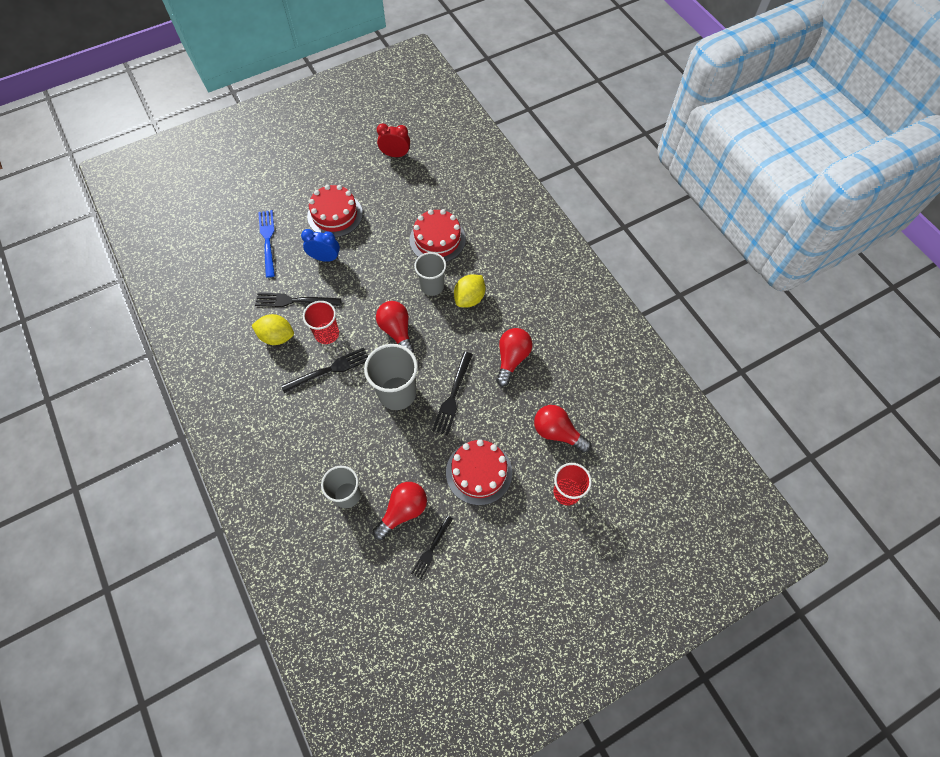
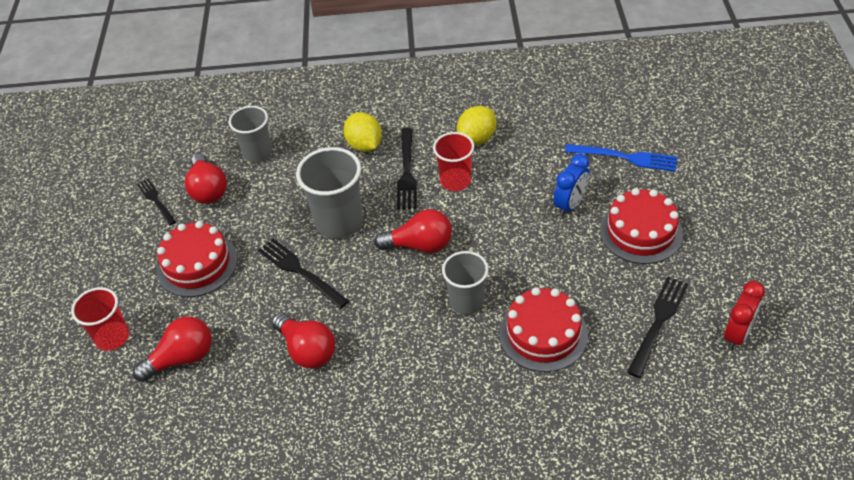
camera: 120 degrees right, 15 degrees down
black fork [255,293,341,307] -> black fork moved to [627,277,688,378]
yellow lemon [454,274,485,307] -> yellow lemon moved to [343,112,382,152]

